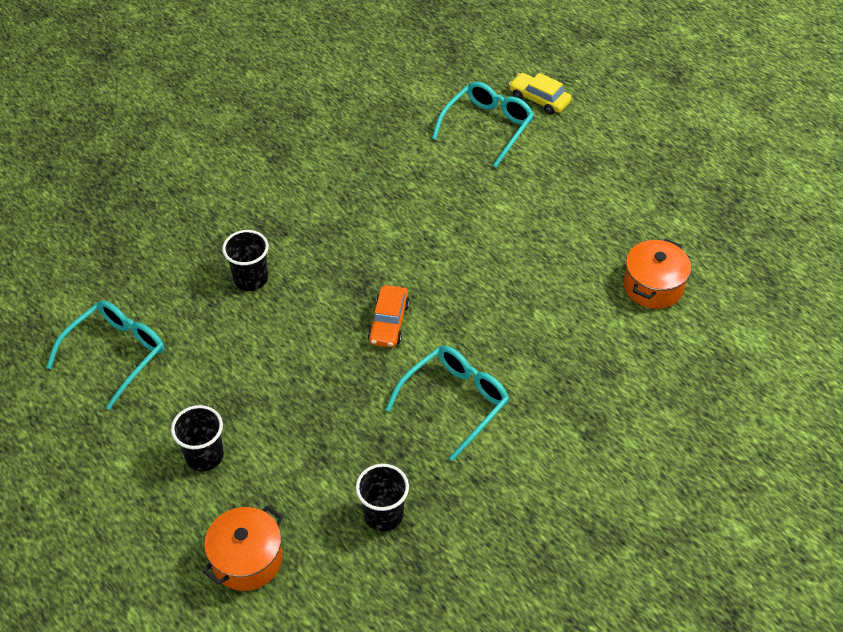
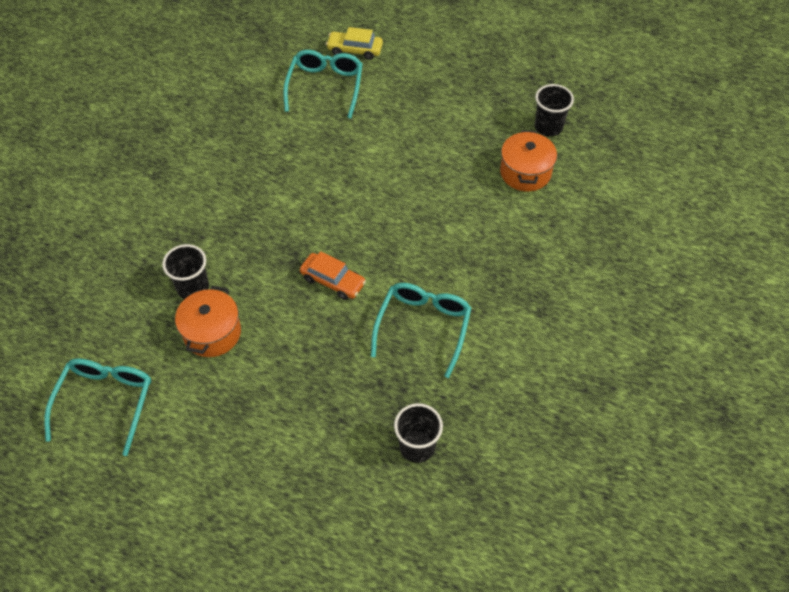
camera: 25 degrees left, 5 degrees up
black cup [171,405,224,472] -> black cup moved to [535,84,574,136]
orange pot [203,505,283,591] -> orange pot moved to [175,286,241,357]
orange car [368,285,410,348] -> orange car turned 45 degrees counterclockwise [300,251,366,300]

